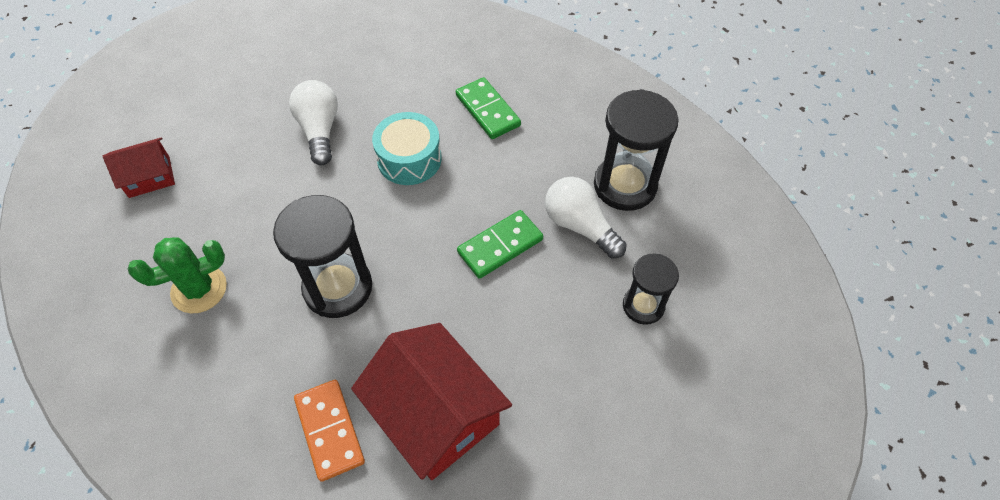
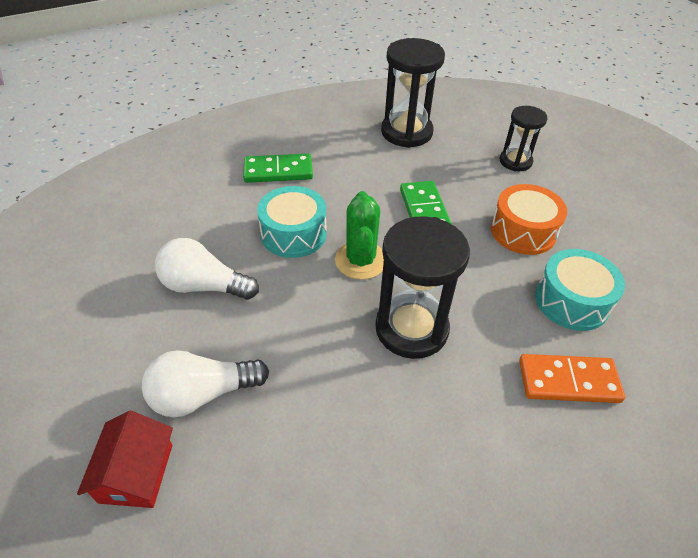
camera: 65 degrees left, 10 degrees down
green cactus [128,237,227,314] -> green cactus moved to [335,191,384,280]
red house [351,323,512,480] -> turquoise drum [535,249,625,331]
white light bulb [545,177,627,258] -> white light bulb moved to [142,350,269,417]
none -> orange drum [491,184,567,255]

